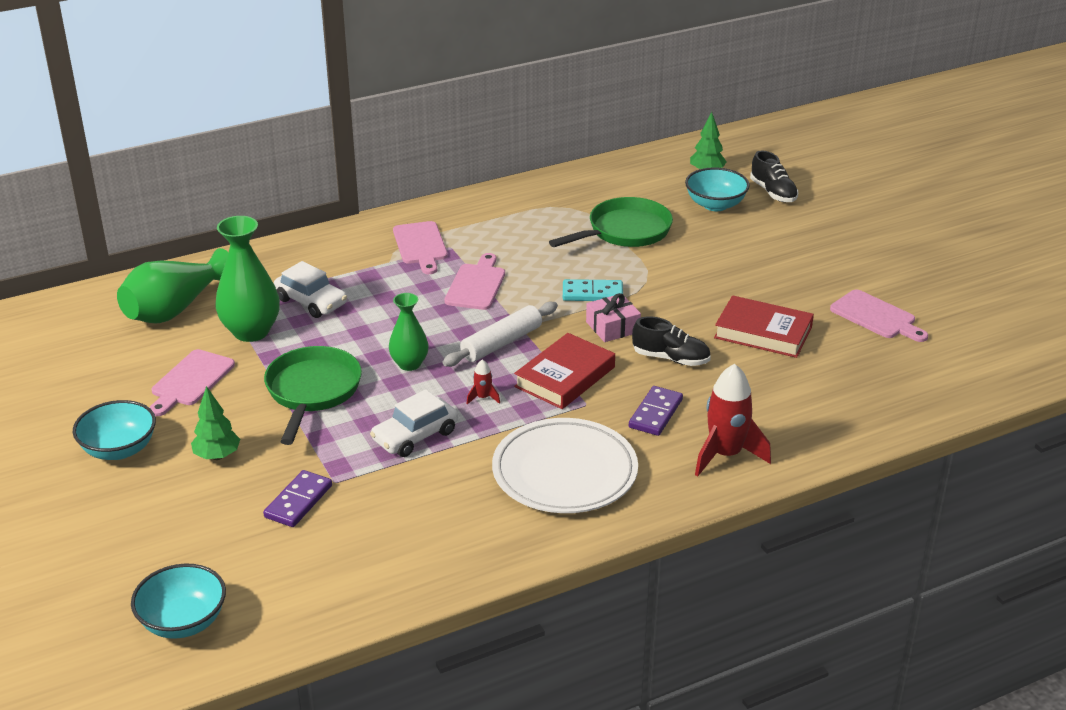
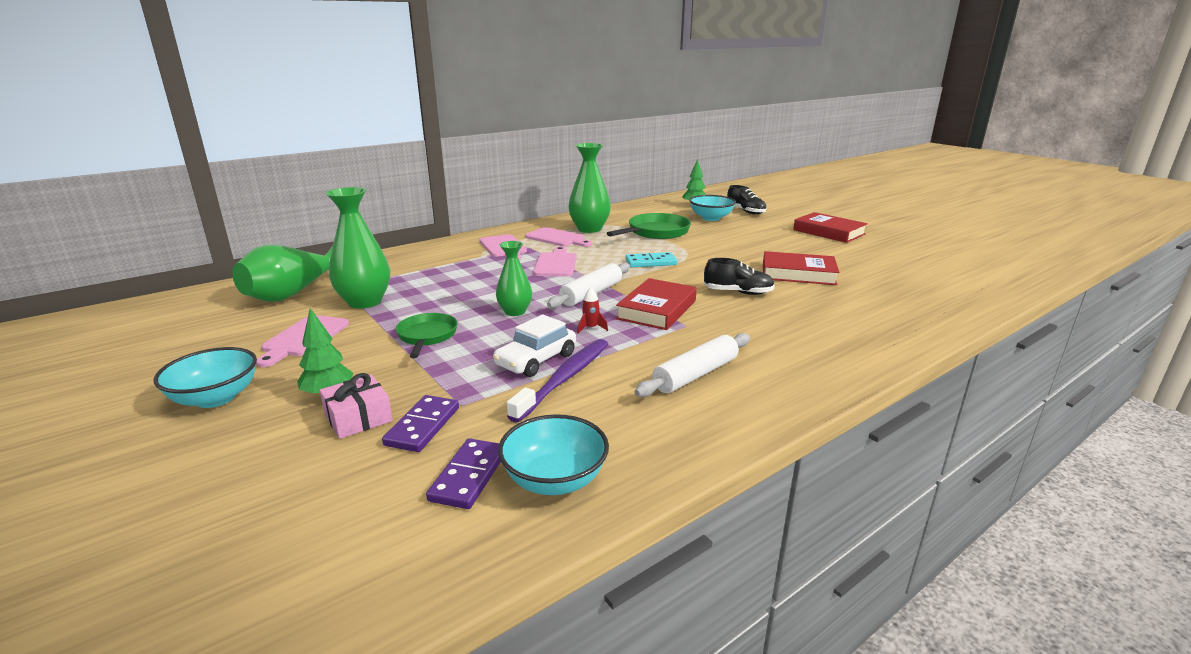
camera: 10 degrees left, 10 degrees down
turquoise bowl [131,564,226,639] -> turquoise bowl moved to [498,414,609,495]
green pan [264,346,362,445] -> green pan [396,313,458,358], size x0.65
white car [274,261,347,318] -> none
white plate [492,418,638,513] -> white rolling pin [634,333,750,397]
pink gift [586,293,641,342] -> pink gift moved to [320,373,393,439]
purple domino [629,386,683,436] -> purple domino moved to [426,438,501,509]
red rocket [695,364,771,476] -> none
pink cutting board [830,289,928,342] -> pink cutting board moved to [525,227,592,247]
none -> purple toothbrush [507,339,608,423]
none -> green vase [568,143,611,233]
none -> red book [793,212,868,243]

